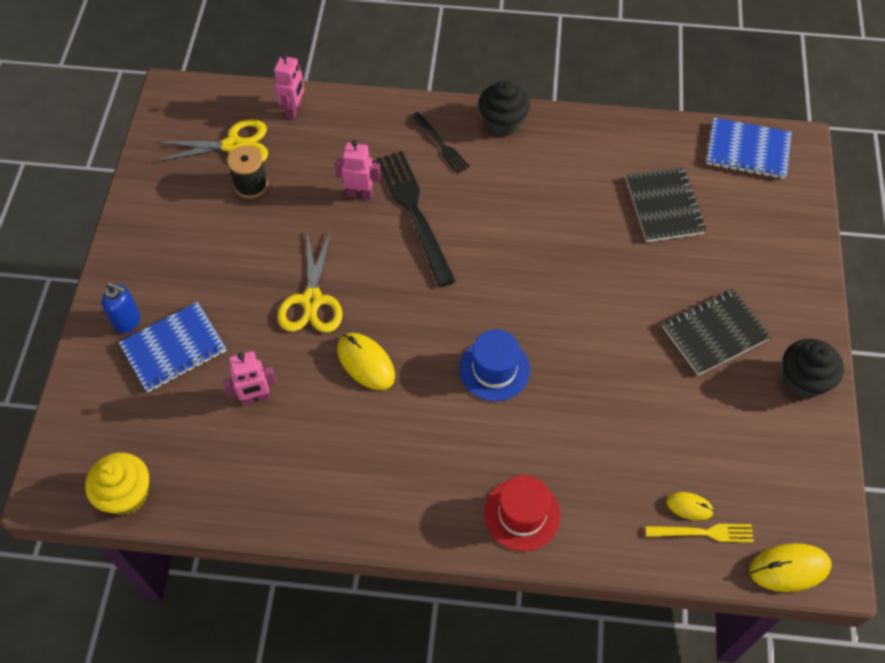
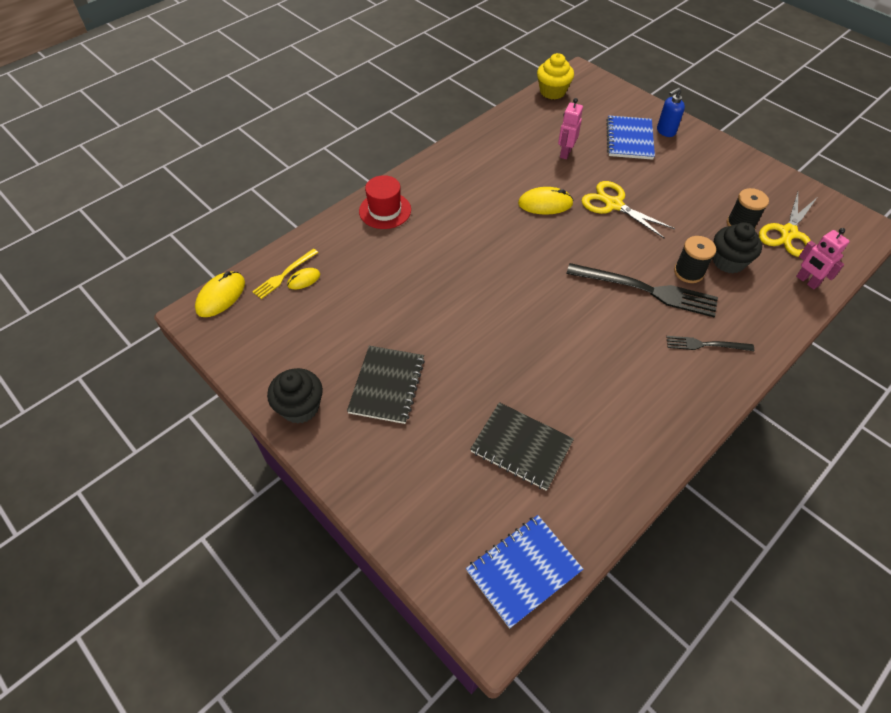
camera: 130 degrees right, 5 degrees down
pink robot [335,140,381,199] -> black spool [674,236,716,283]
blue hat [459,330,530,401] -> none
black cupcake [479,80,530,136] -> black cupcake moved to [713,222,762,274]

